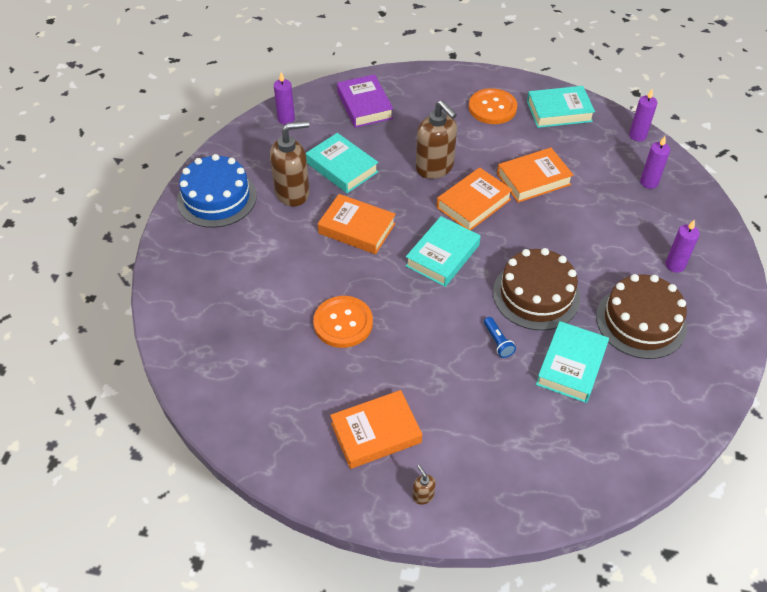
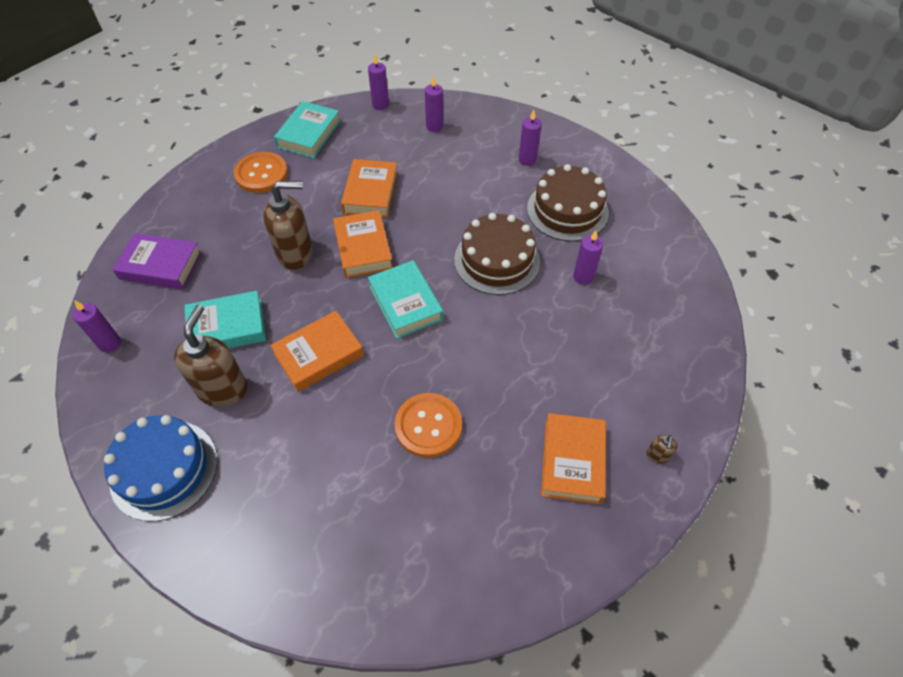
camera: 60 degrees left, 5 degrees up
brown soap dispenser [412,465,436,505] -> brown soap dispenser turned 75 degrees counterclockwise [647,435,678,464]
blue flashlight [484,317,516,358] -> none
turquoise book [536,321,609,403] -> purple candle [573,230,603,285]

